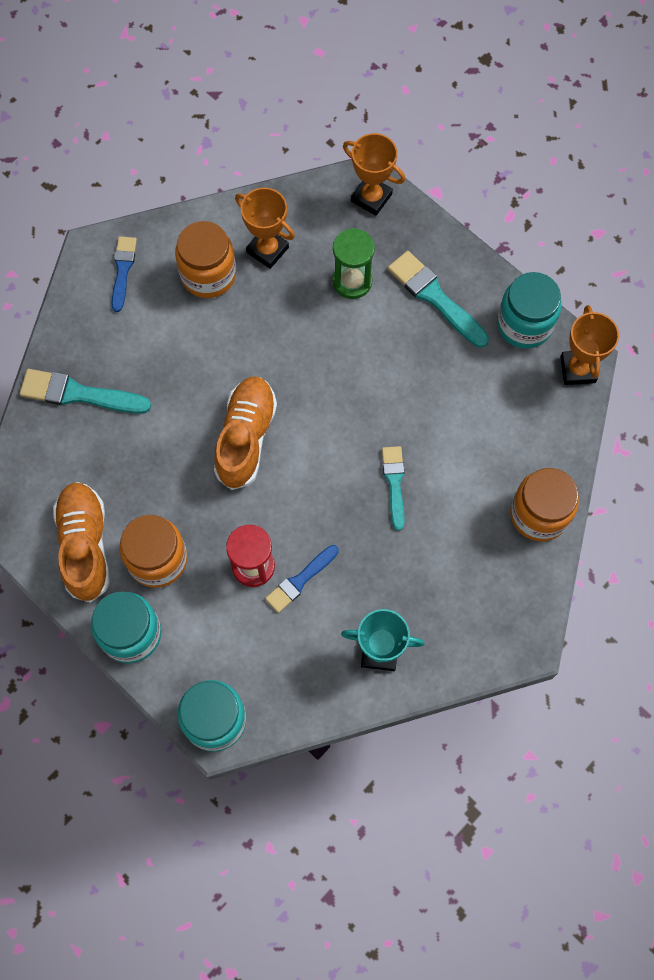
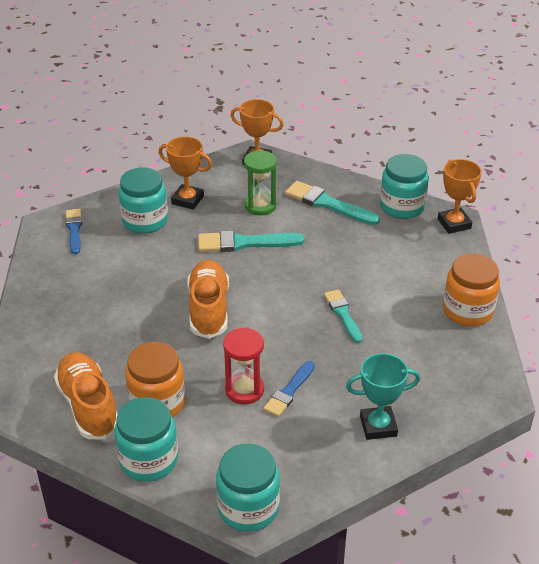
camera: 15 degrees left, 30 degrees down
turquoise brush [20,369,151,414] -> turquoise brush moved to [198,231,304,252]
orange jar [175,221,236,298] -> turquoise jar [118,167,168,233]

